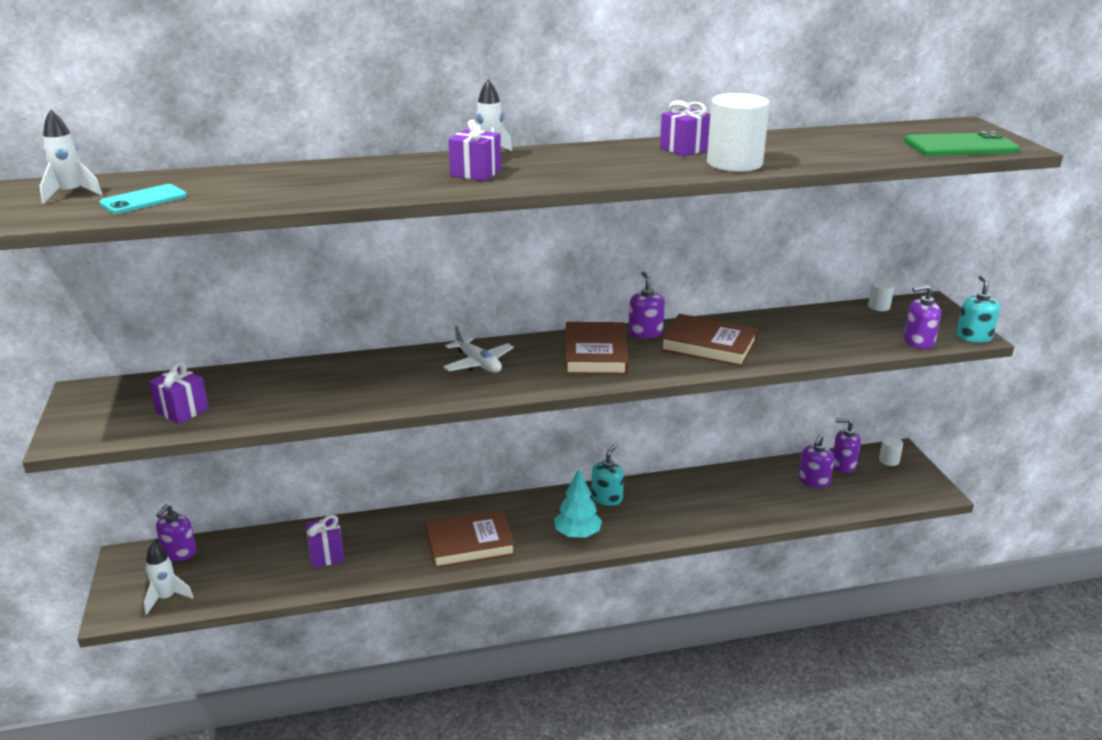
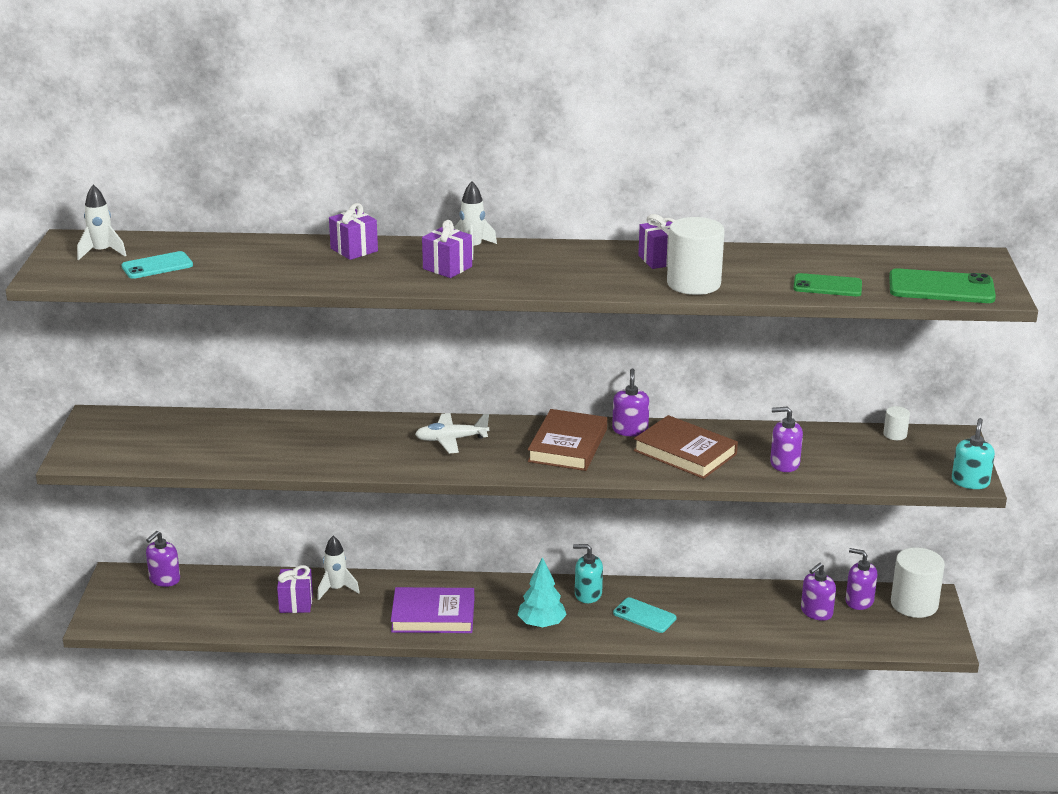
camera: 15 degrees right, 0 degrees up
white rocket [144,542,194,615] -> white rocket moved to [317,536,360,600]
purple gift [149,362,209,424] -> purple gift moved to [329,203,378,260]
brown book [425,510,515,568] -> purple book [391,587,474,633]
white plane [443,325,514,373] -> white plane turned 105 degrees clockwise [415,413,489,453]
turquoise soap dispenser [591,444,624,506] -> turquoise soap dispenser turned 120 degrees counterclockwise [573,544,603,603]
white cylinder [879,436,903,466] -> white cylinder [891,547,945,618], size x2.11
purple soap dispenser [904,284,941,349] -> purple soap dispenser moved to [770,407,803,472]
none -> turquoise phone [613,597,676,633]
none -> green phone [793,273,862,296]

